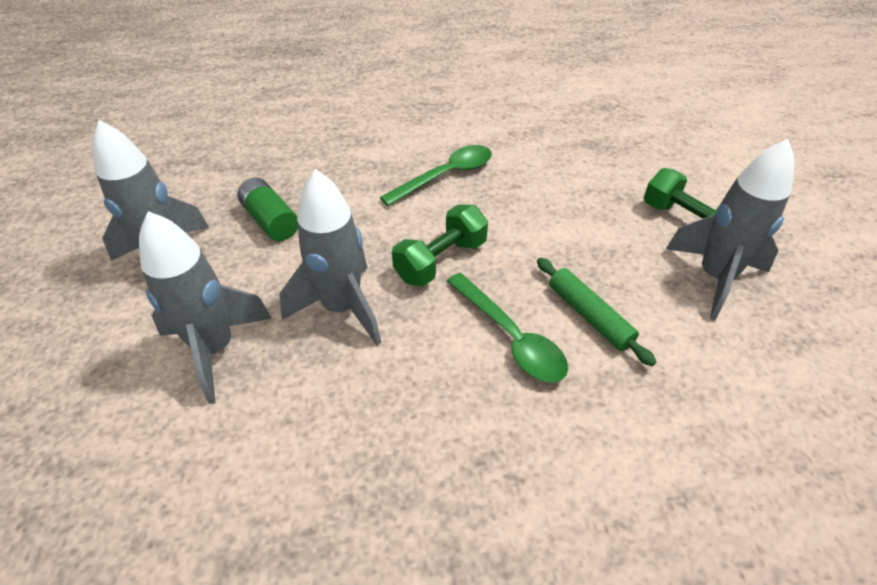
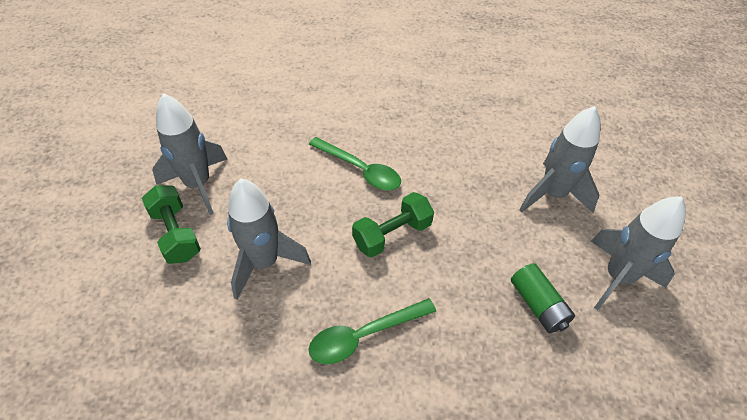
camera: 170 degrees left, 5 degrees up
grey rocket [279,169,381,345] -> grey rocket moved to [227,179,311,300]
green spoon [447,273,568,382] -> green spoon turned 150 degrees clockwise [309,137,401,190]
green rolling pin [537,258,656,366] -> none

